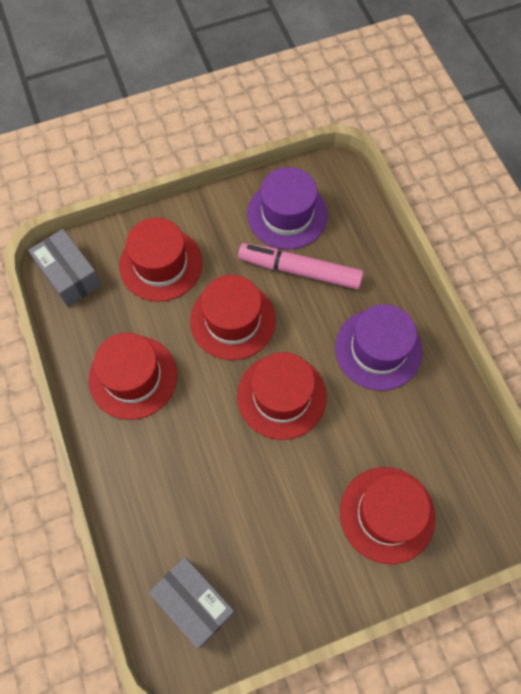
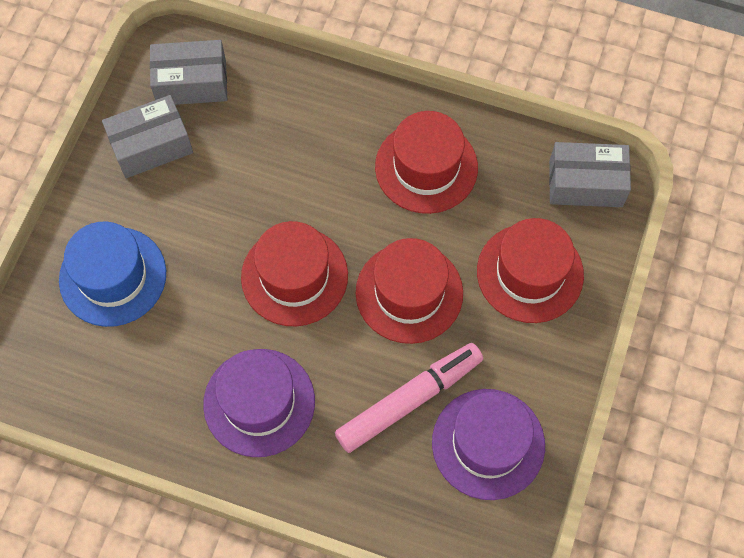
camera: 130 degrees right, 0 degrees up
red hat [340,467,436,564] -> blue hat [59,222,166,327]
none -> grey box [102,95,193,178]

